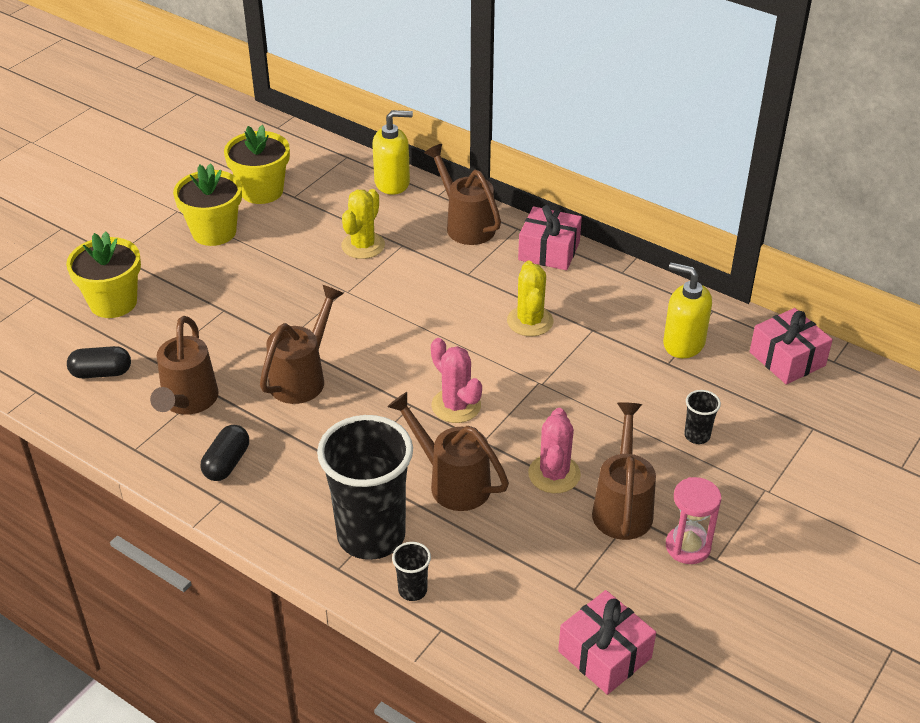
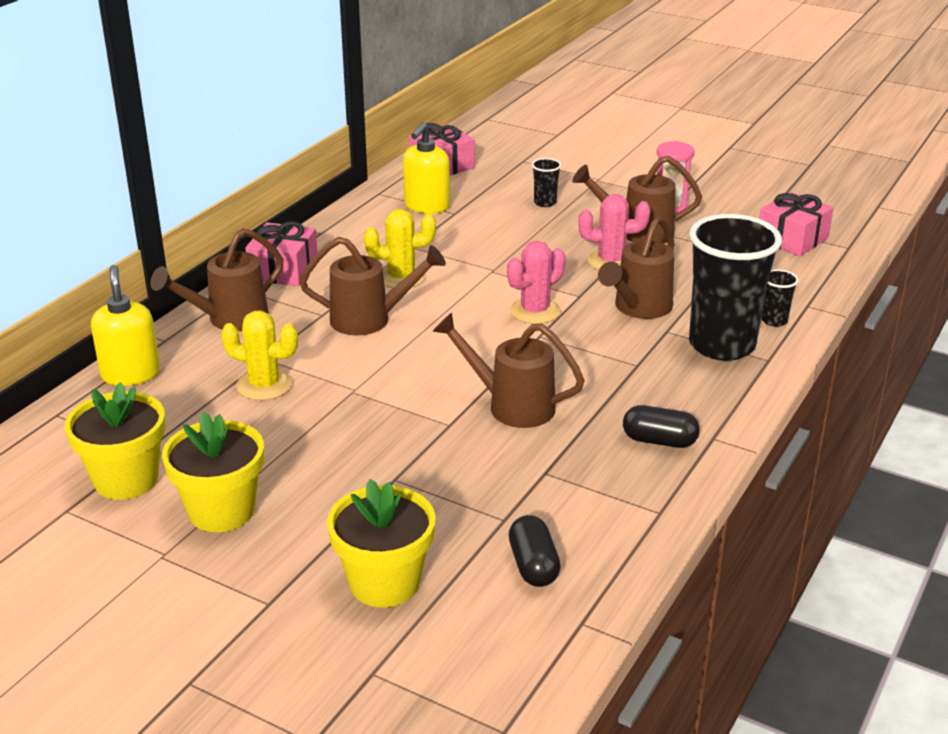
camera: 95 degrees left, 10 degrees down
brown watering can [150,316,219,415] -> brown watering can moved to [299,237,446,336]

